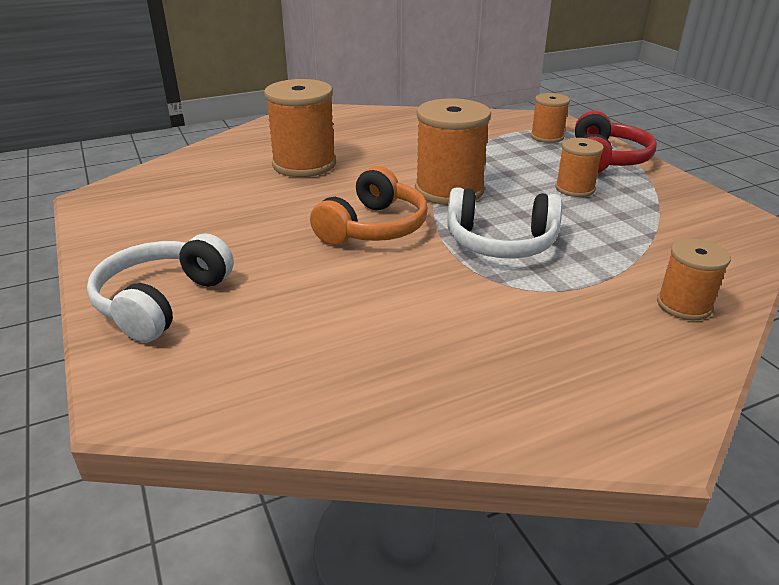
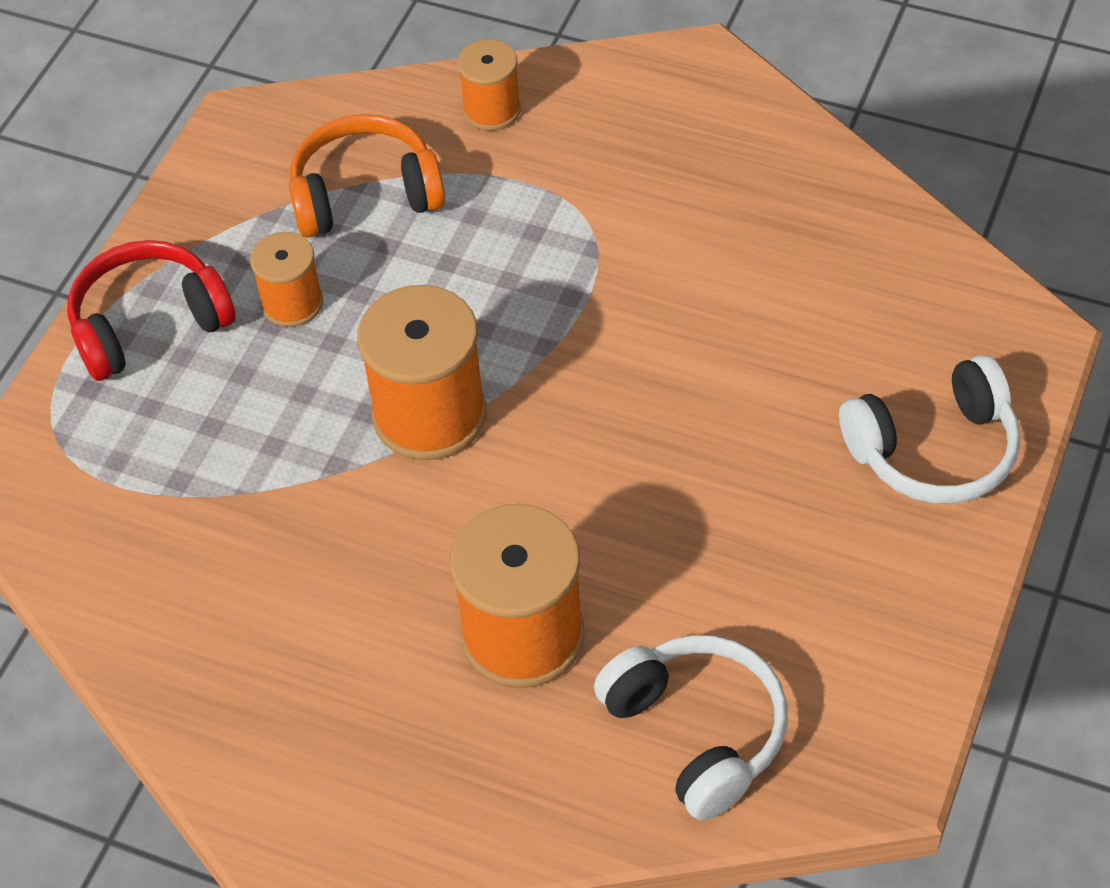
camera: 130 degrees left, 20 degrees up
orange headphones [310,166,428,245] -> orange headphones moved to [289,114,445,238]
white headphones [447,187,562,258] -> white headphones moved to [594,635,788,821]
orange spool [530,93,570,143] -> none

